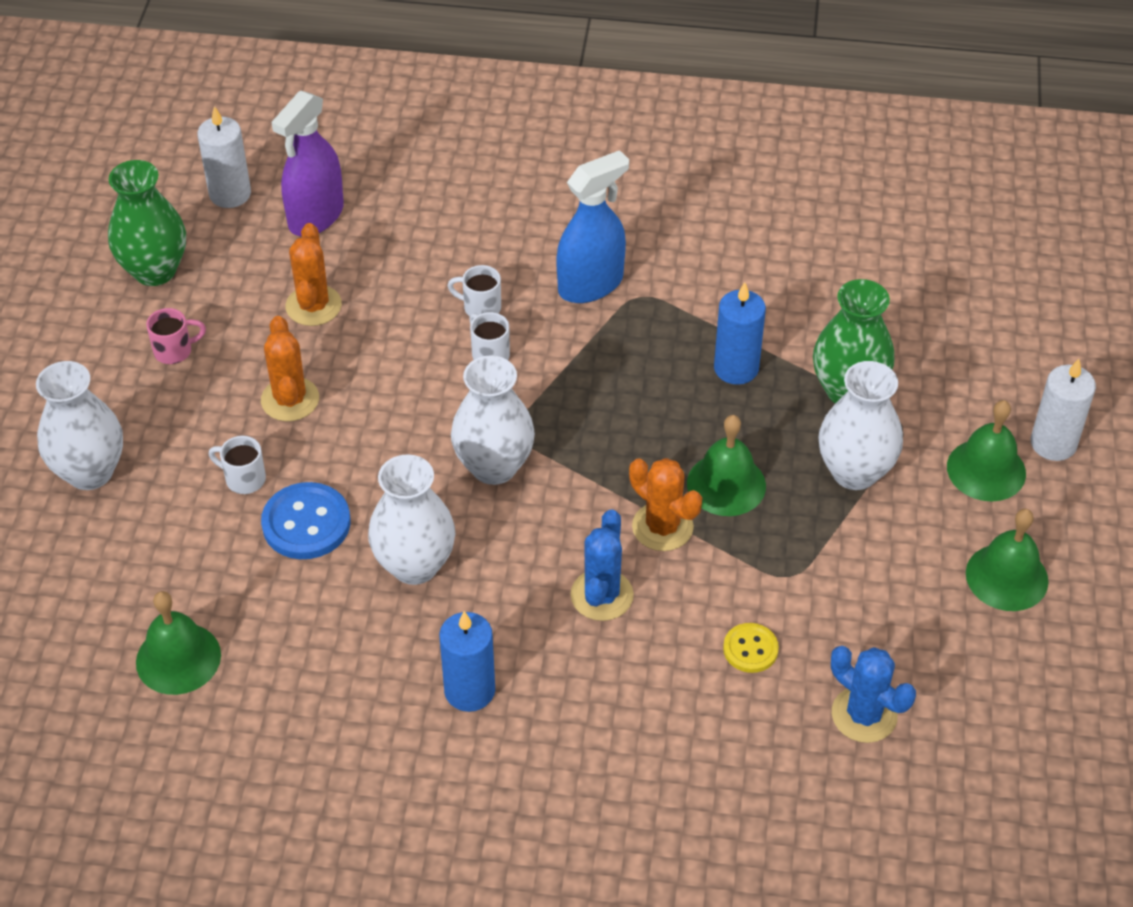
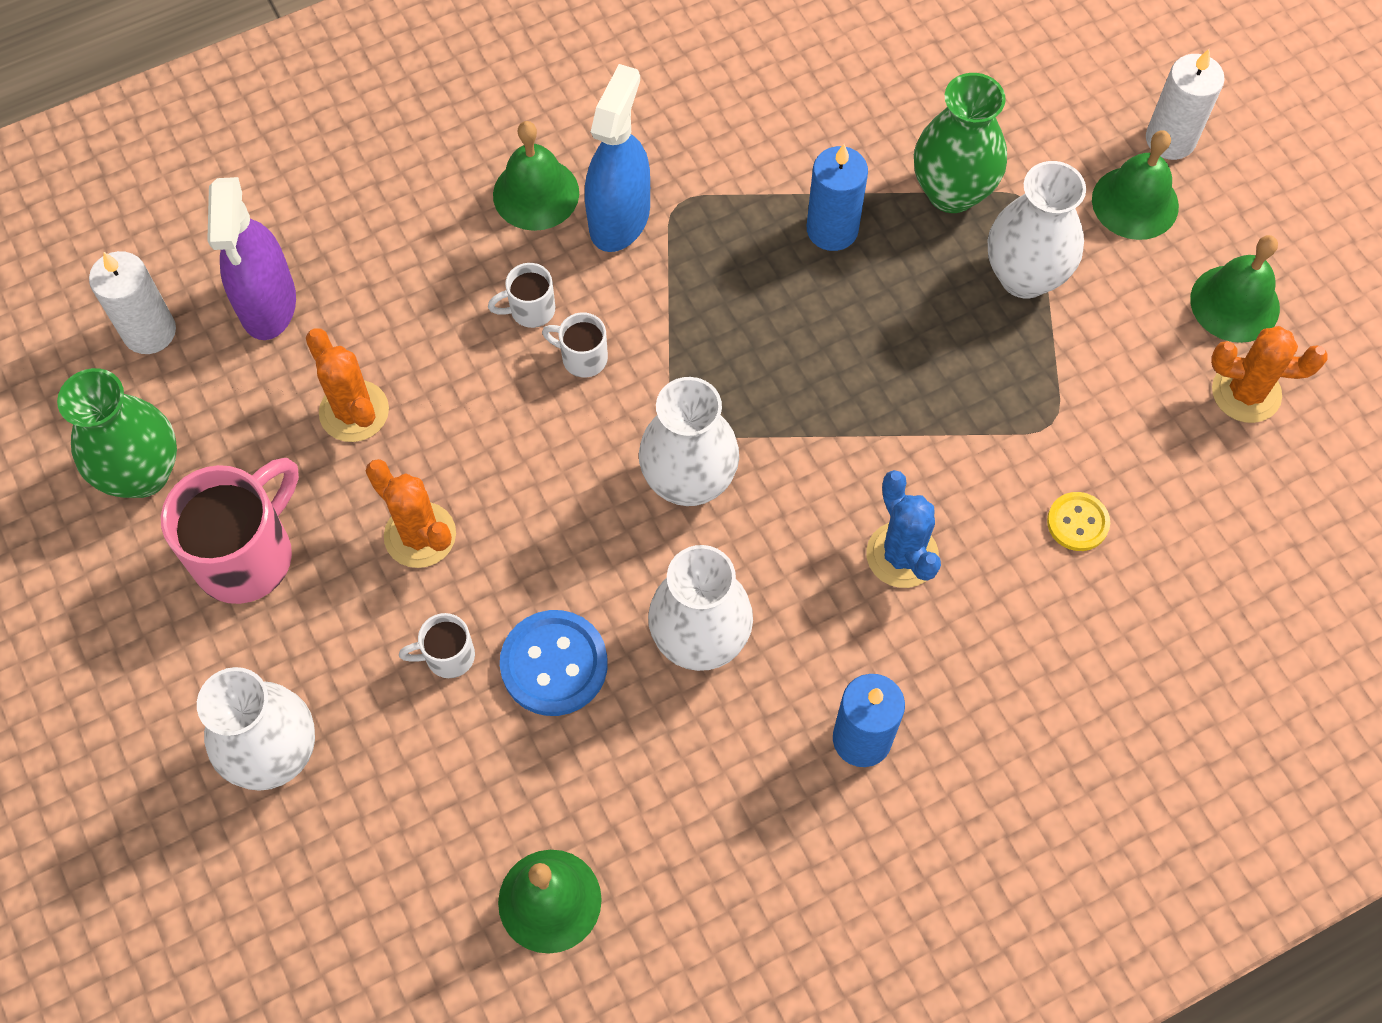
camera: 35 degrees left, 15 degrees up
pink mug [146,308,206,364] -> pink mug [161,458,299,604], size x2.08
orange cactus [629,458,702,551] -> orange cactus moved to [1211,326,1327,423]
green bell [687,415,766,516] -> green bell moved to [493,121,579,231]
blue cactus [831,646,916,743] -> none

